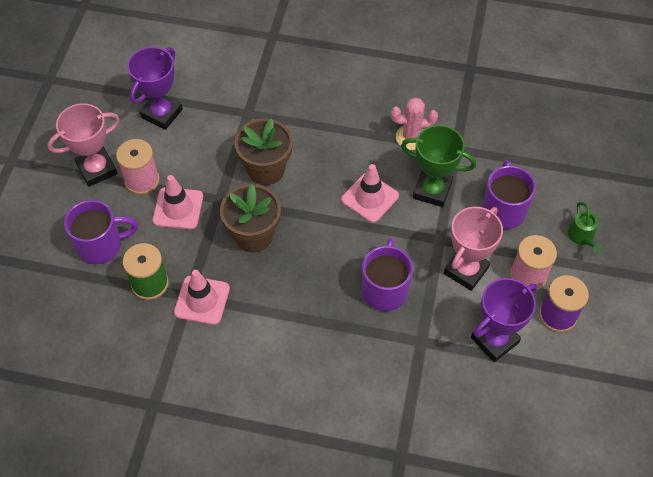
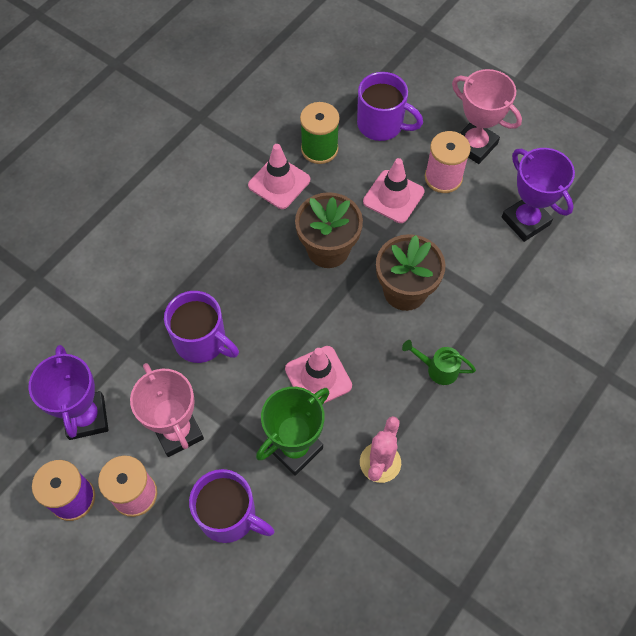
camera: 115 degrees right, 5 degrees up
pink trophy [47,103,120,187] -> pink trophy turned 45 degrees counterclockwise [452,69,522,164]
purple mug [64,200,138,264] -> purple mug turned 75 degrees counterclockwise [357,72,423,141]
green watering can [568,202,603,254] -> green watering can moved to [402,340,476,385]

